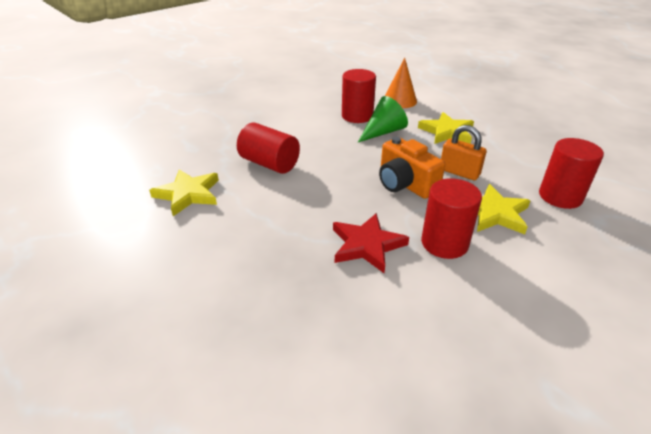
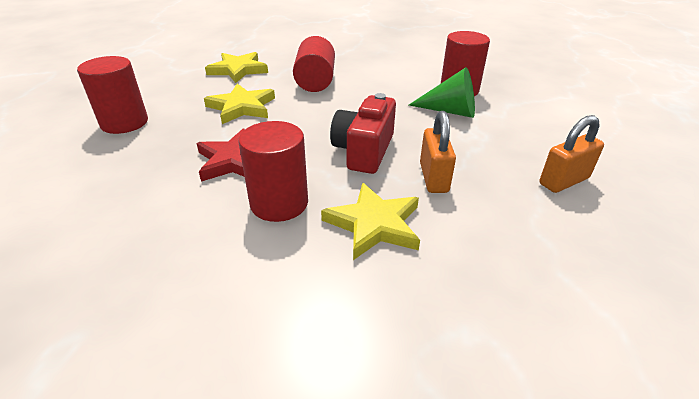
camera: 55 degrees right, 0 degrees up
orange camera [379,137,445,199] -> red camera [330,93,396,174]
orange cone [385,57,417,108] -> none
yellow star [418,112,474,144] -> yellow star moved to [204,84,275,124]
red cylinder [539,138,604,209] -> red cylinder moved to [77,56,148,134]
none -> orange padlock [539,115,604,193]

